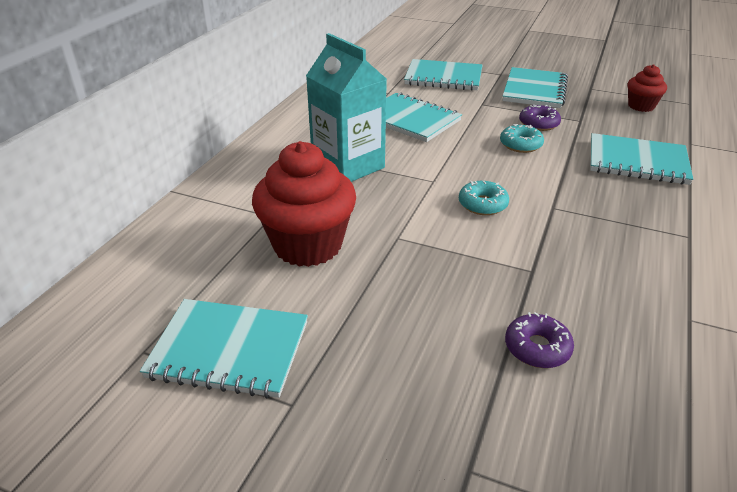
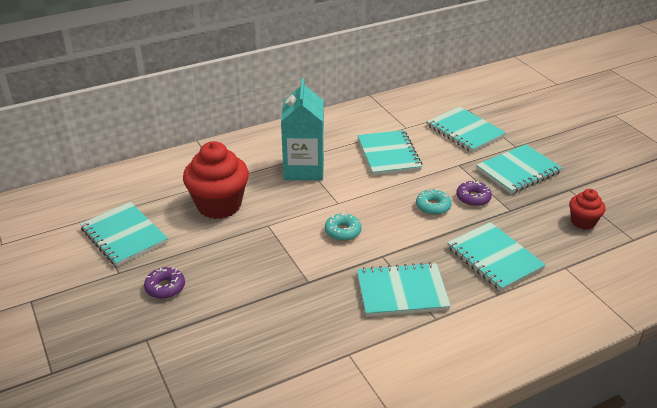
camera: 40 degrees right, 0 degrees up
purple donut [505,312,574,368] -> purple donut moved to [144,267,185,299]
none -> turquoise notebook [357,262,451,317]

